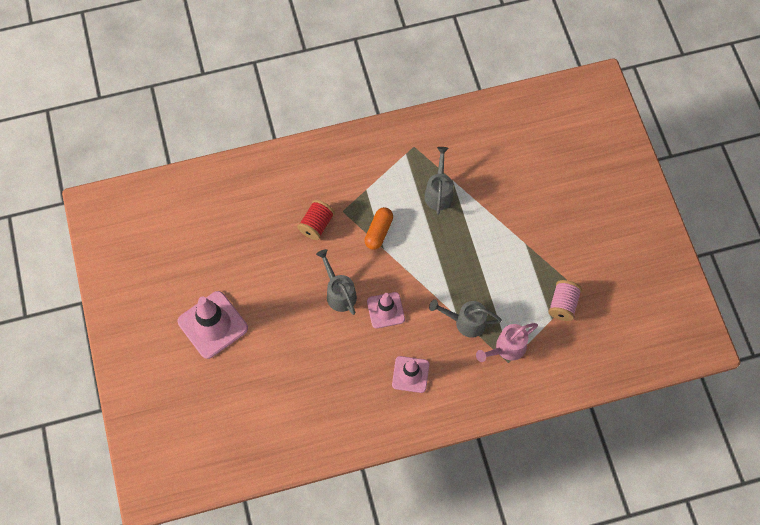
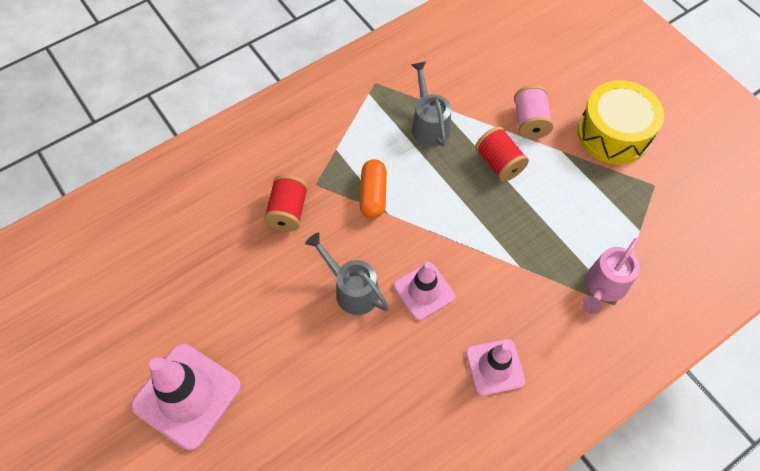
camera: 20 degrees left, 5 degrees down
grey watering can [429,300,502,338] -> none
pink spool [548,280,582,321] -> pink spool moved to [514,85,553,139]
none -> red spool [475,126,529,182]
none -> yellow drum [577,80,664,164]

